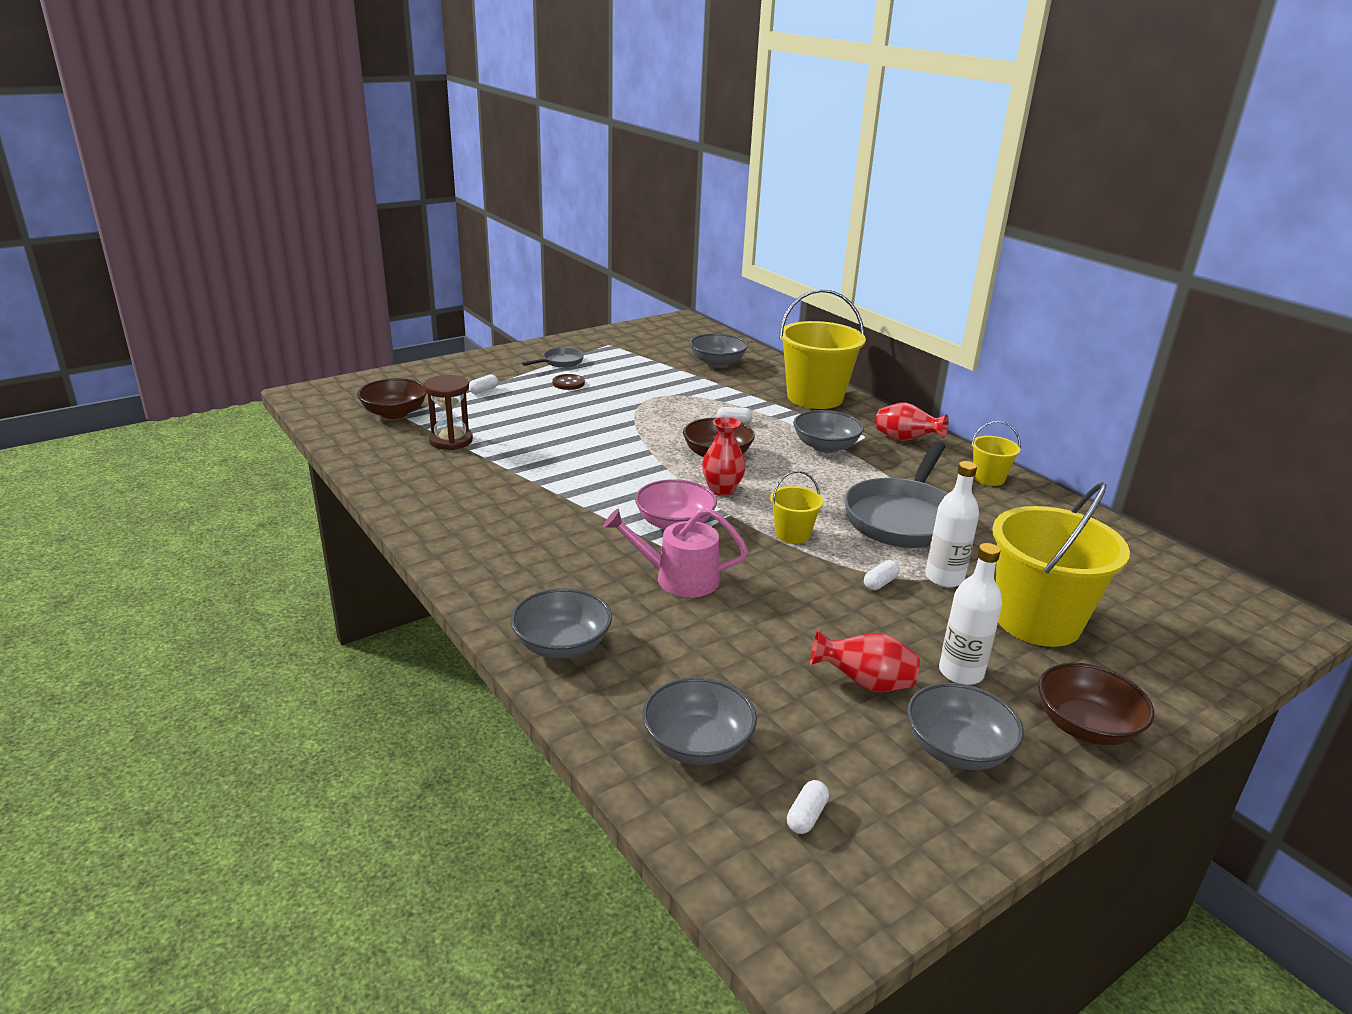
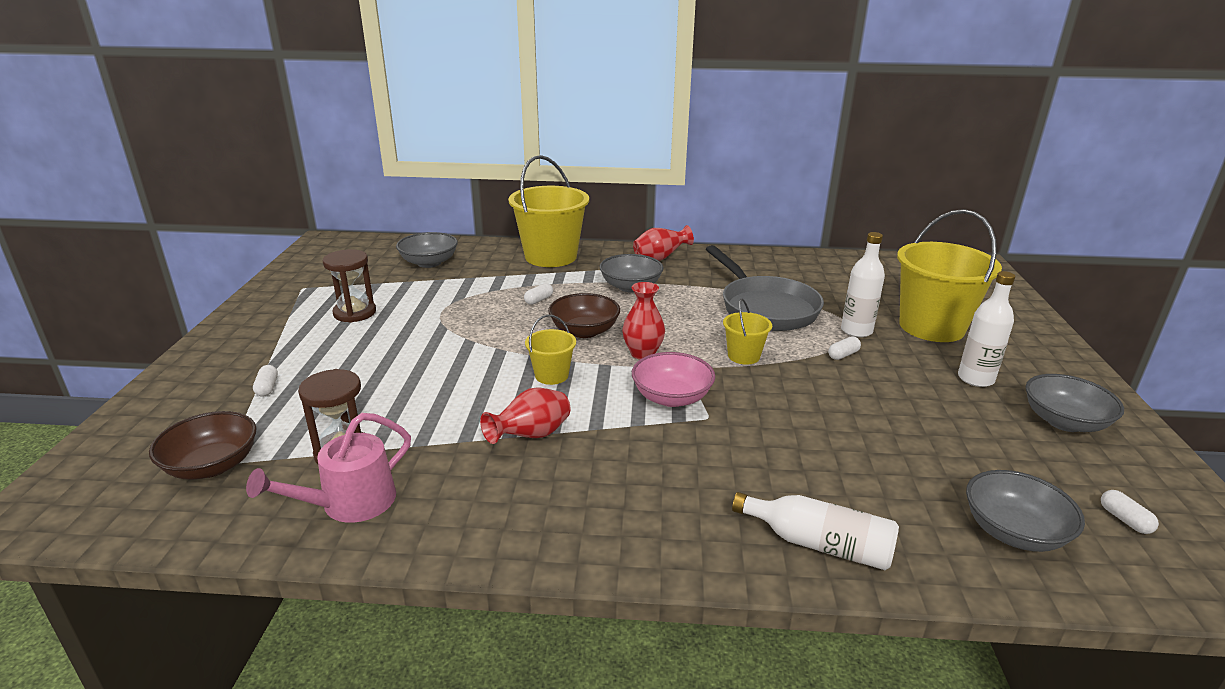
camera: 50 degrees left, 0 degrees up
grey bowl [510,588,612,659] -> white bottle [732,492,899,570]
grey pan [522,348,584,368] -> none
brown button [553,374,585,390] -> none
pink watering can [603,508,748,597] -> pink watering can moved to [246,413,411,523]
red vase [810,629,920,692] -> red vase moved to [480,387,571,444]
white capsule [864,560,900,590] -> white capsule turned 60 degrees clockwise [828,336,861,360]
yellow bucket [971,421,1021,486] -> yellow bucket moved to [525,315,576,385]
brown bowl [1038,663,1154,745] -> none
none -> brown hourglass [323,249,376,323]

